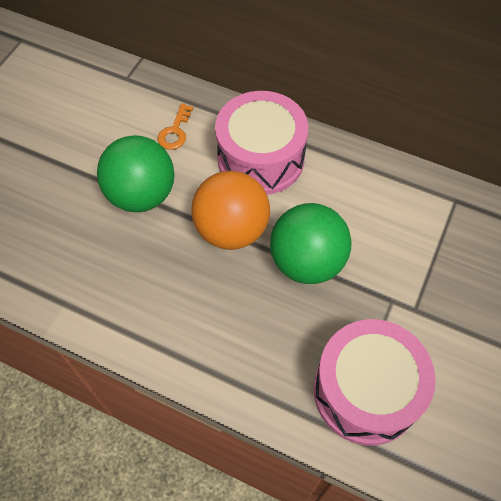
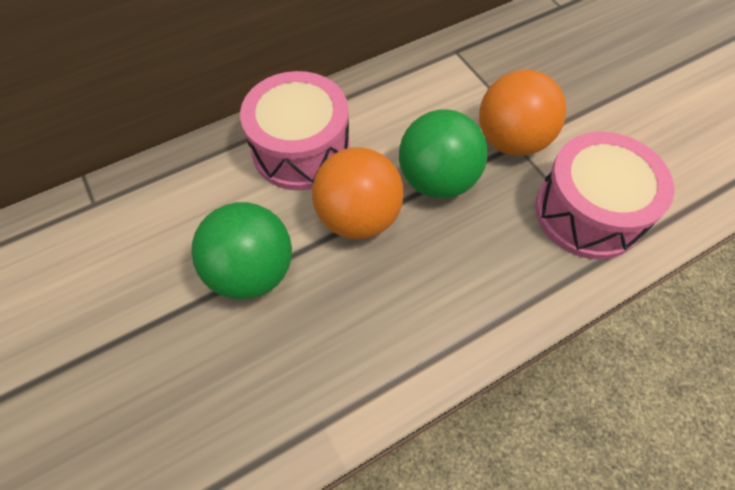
camera: 55 degrees left, 0 degrees up
orange key [157,104,193,150] -> none
none -> orange ball [479,70,566,156]

